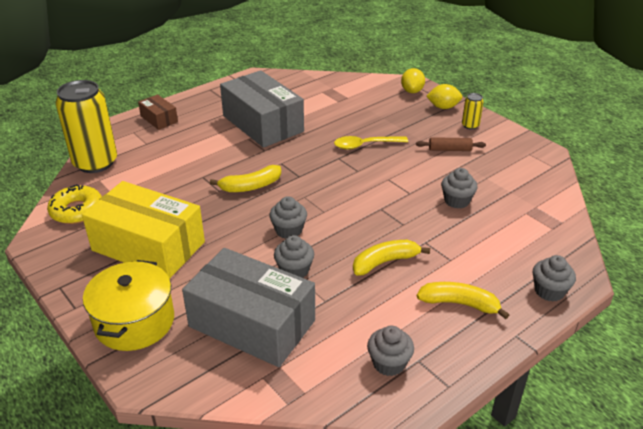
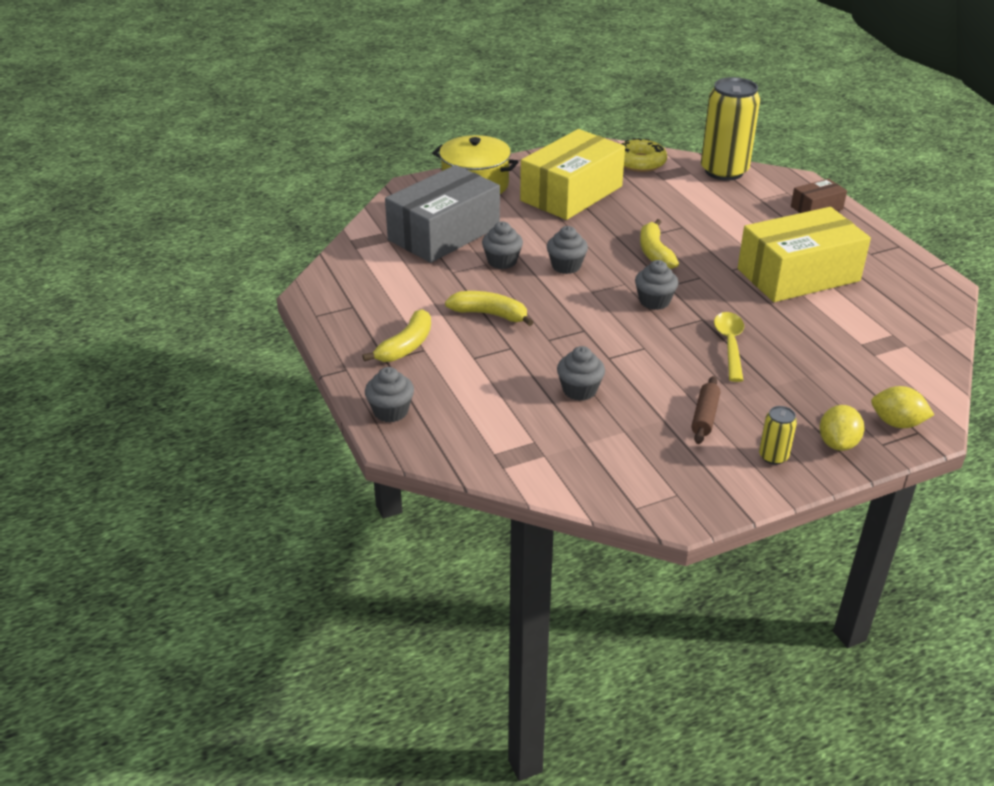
camera: 105 degrees right, 0 degrees up
grey box [220,70,304,148] -> yellow box [738,207,871,302]
yellow banana [353,240,430,276] -> yellow banana turned 60 degrees counterclockwise [445,291,534,326]
grey cupcake [367,326,414,376] -> grey cupcake moved to [635,260,679,310]

